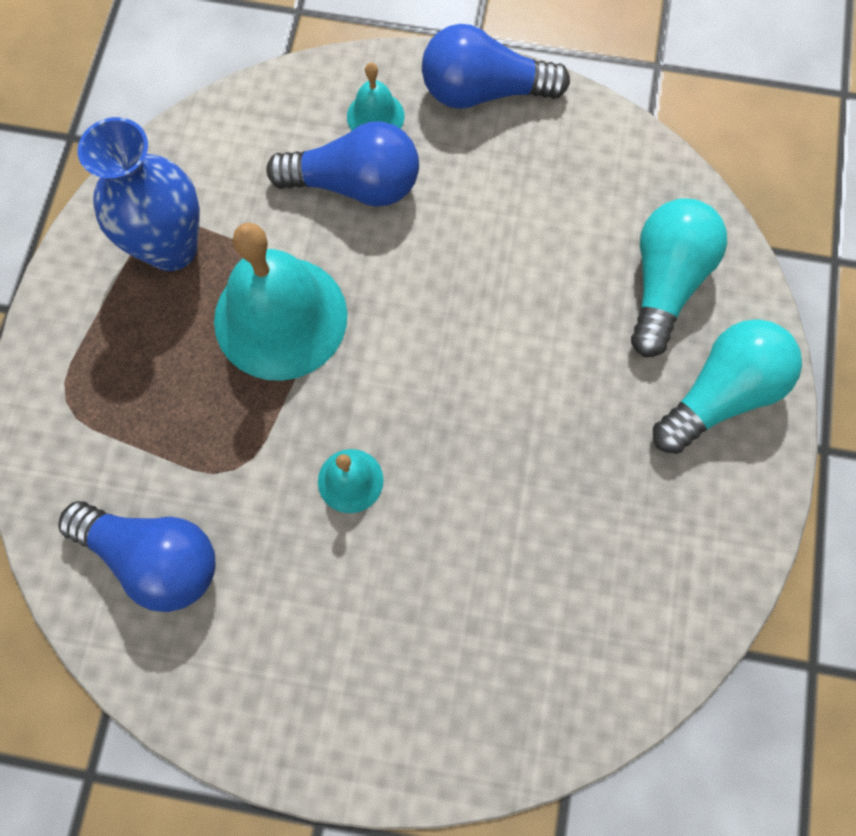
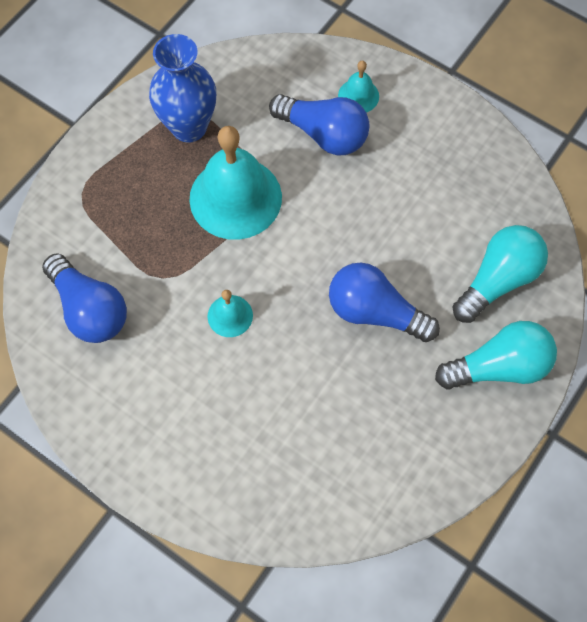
camera: 25 degrees right, 5 degrees down
blue light bulb [422,24,570,109] -> blue light bulb moved to [329,262,440,342]

